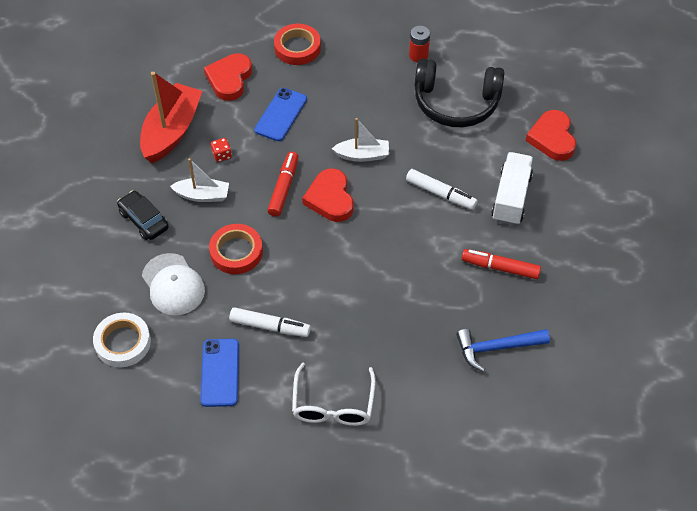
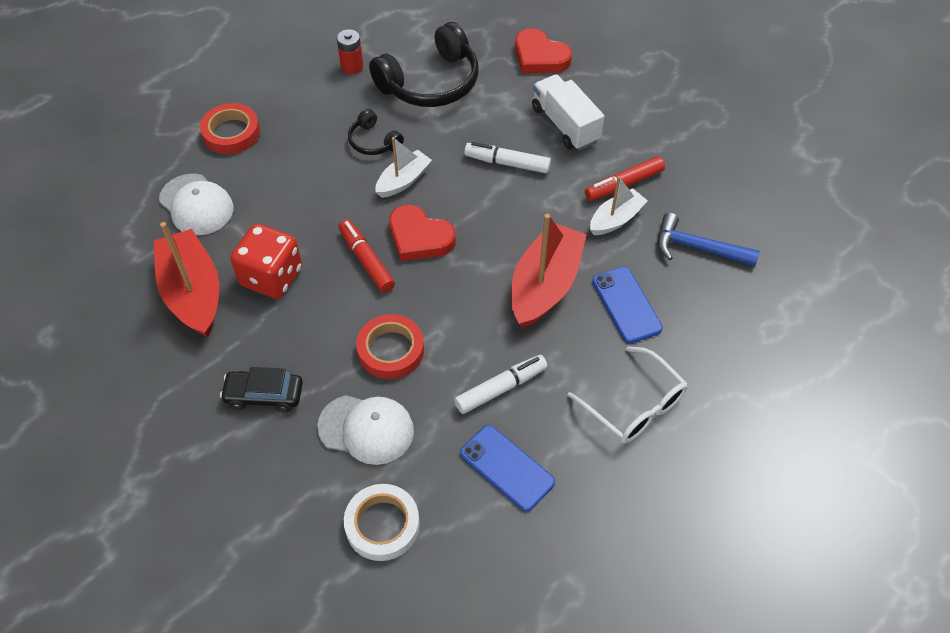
camera: 45 degrees left, 0 degrees up
white boat [170,158,229,202] -> white boat moved to [590,176,648,235]
red heart [204,53,252,101] -> white cap [159,174,234,235]
red dice [211,138,232,162] -> red dice [230,224,302,299], size x2.35
blue phone [254,88,307,141] -> blue phone moved to [592,267,663,343]
white marker [406,169,477,210] -> white marker turned 150 degrees counterclockwise [464,142,551,173]
blue hammer [456,329,550,372] -> blue hammer turned 75 degrees clockwise [658,213,760,266]
none -> black headphones [348,109,404,155]
none -> red boat [511,214,587,329]

